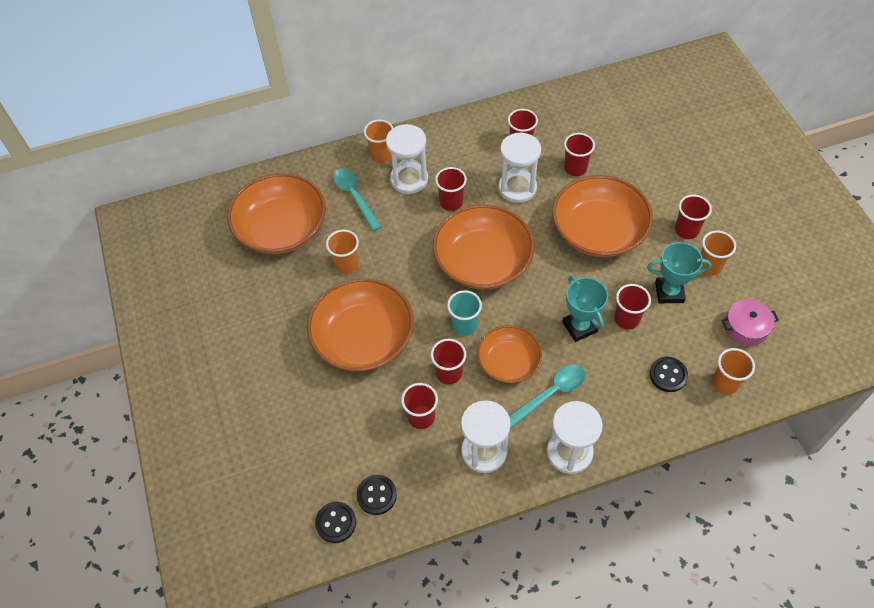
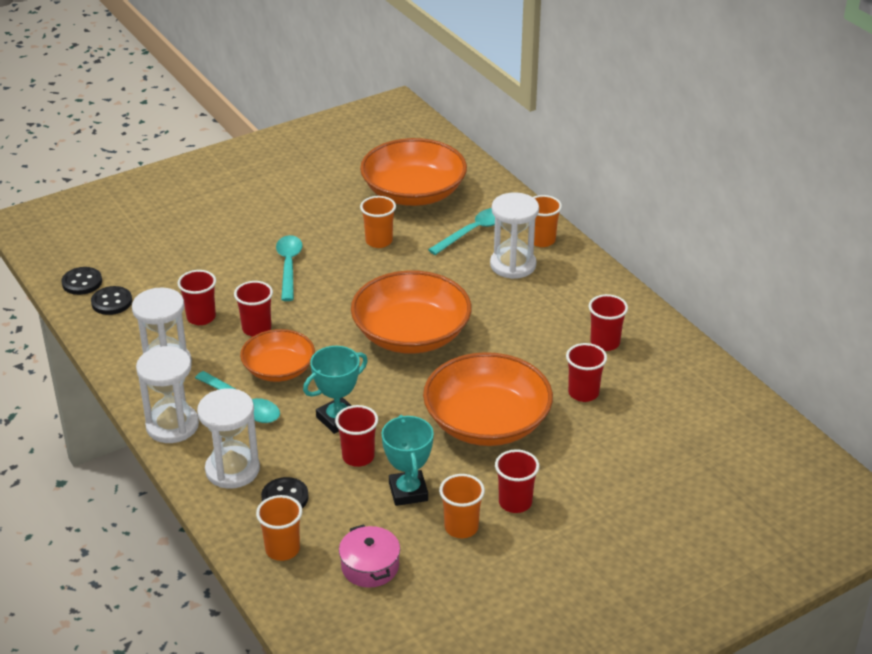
camera: 75 degrees right, 20 degrees down
orange bowl [307,278,414,371] -> turquoise spoon [276,235,303,301]
red cup [435,167,467,211] -> none
turquoise cup [447,290,482,336] -> none
white hourglass [498,132,541,203] -> white hourglass moved to [197,388,260,488]

